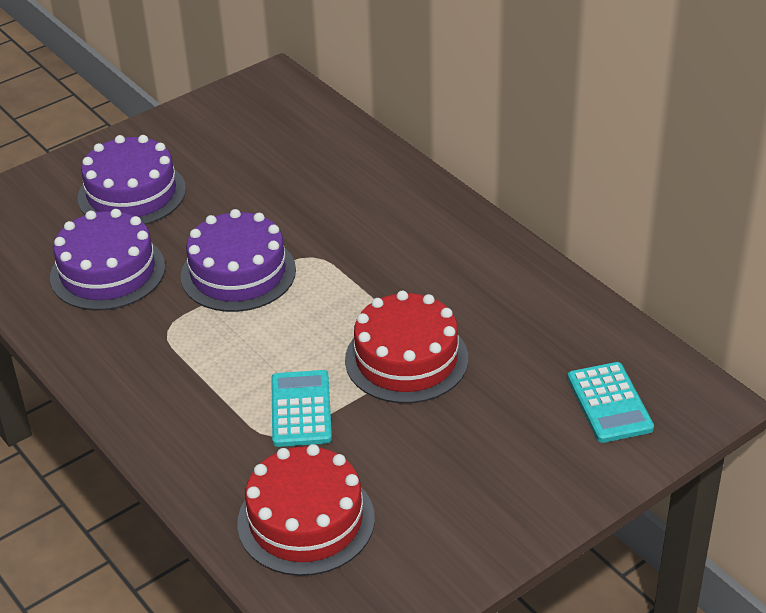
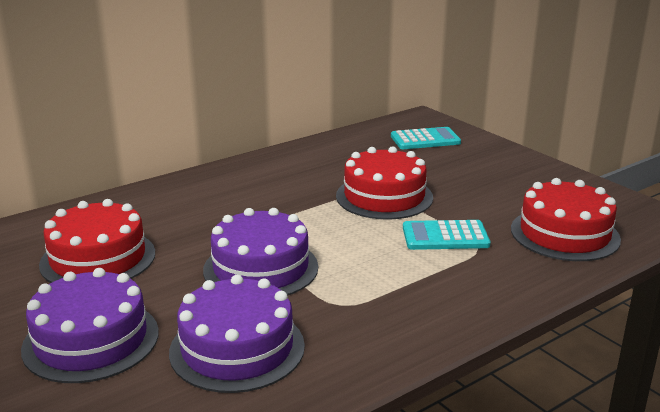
camera: 90 degrees left, 15 degrees down
none -> red cake [39,199,155,283]

